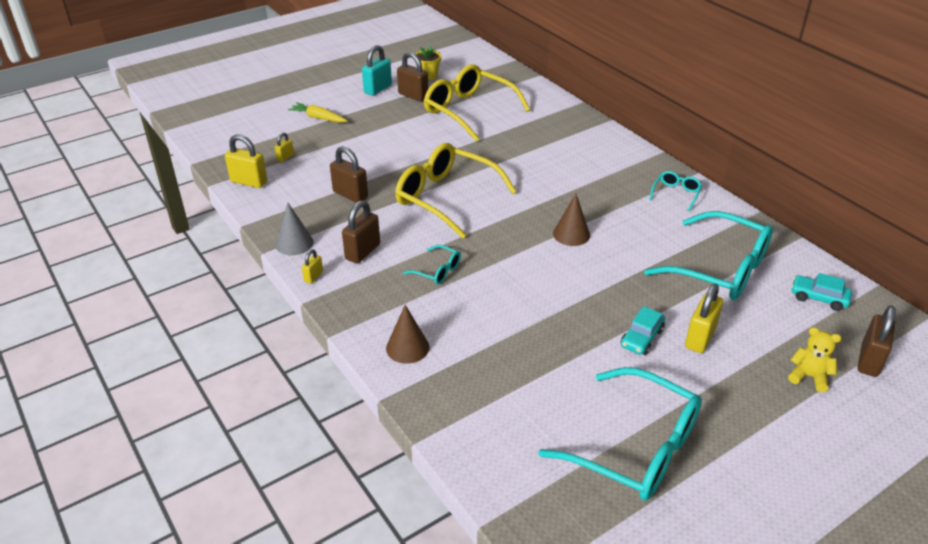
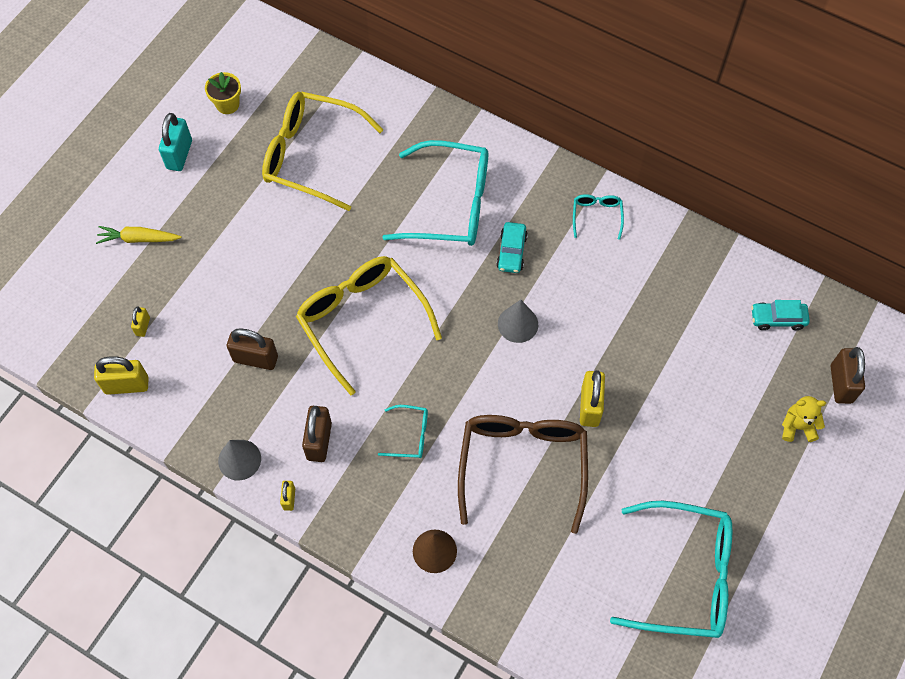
camera: 25 degrees left, 25 degrees up
yellow glasses [395,143,517,238] -> yellow glasses turned 45 degrees clockwise [296,256,442,395]
brown padlock [397,52,428,102] -> none
brown cone [553,194,590,246] -> grey cone [498,300,538,343]
turquoise car [621,306,665,355] -> turquoise car moved to [496,222,528,273]
turquoise glasses [644,211,773,300] -> turquoise glasses moved to [382,140,488,246]
yellow padlock [685,284,723,353] -> yellow padlock moved to [580,370,605,427]
none -> brown glasses [458,415,588,534]

